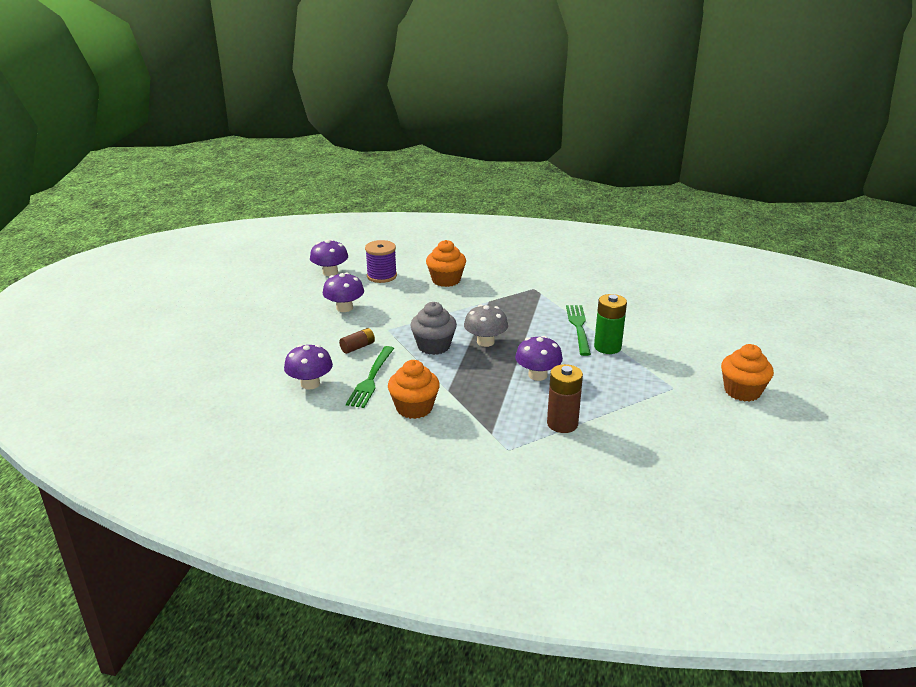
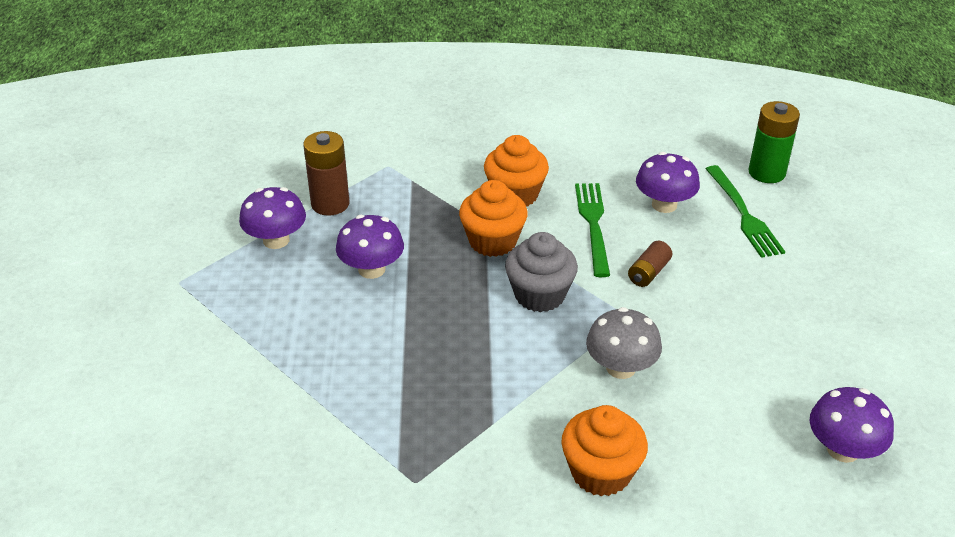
camera: 165 degrees right, 10 degrees up
purple mushroom [323,273,364,312] -> purple mushroom moved to [239,187,306,249]
purple spool [365,240,397,283] -> none
grey mushroom [464,304,508,347] -> grey mushroom moved to [586,307,662,379]
green fork [566,305,591,356] -> green fork moved to [706,165,785,258]
green battery [594,294,627,354] -> green battery moved to [748,101,800,183]
orange cupcake [721,344,774,402] -> orange cupcake moved to [459,180,528,257]

